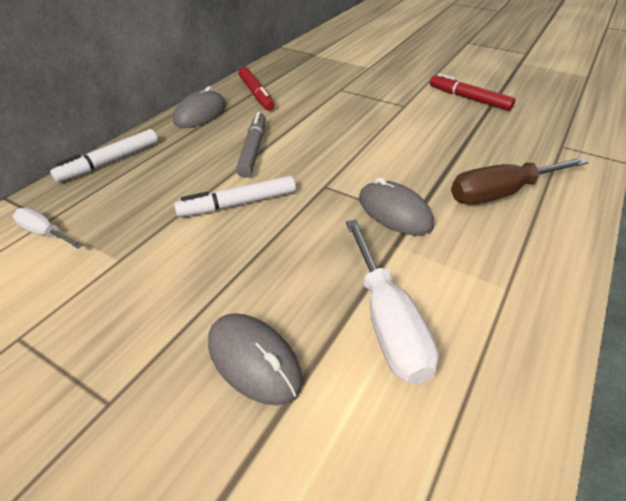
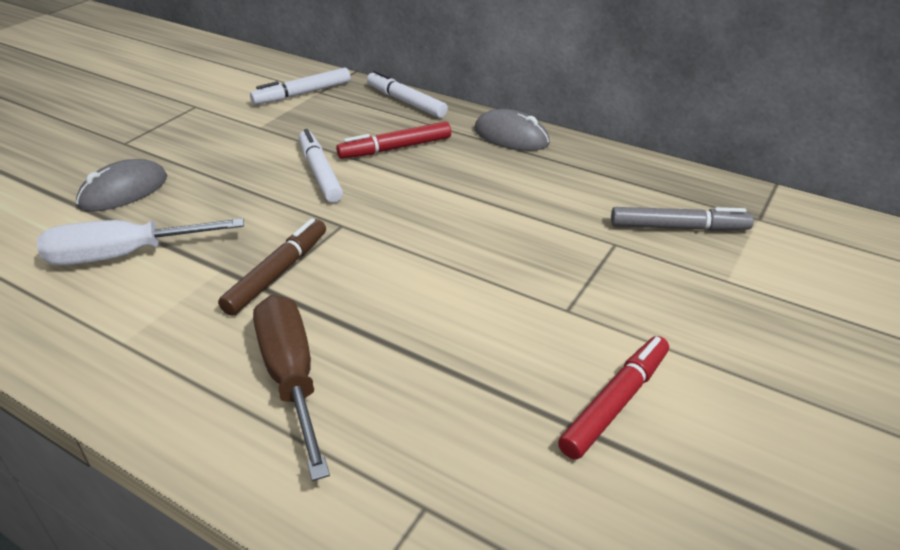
camera: 90 degrees right, 5 degrees down
white screwdriver [13,208,83,248] -> white marker [250,67,351,105]
grey marker [236,112,266,178] -> grey marker moved to [611,207,754,231]
red marker [239,67,275,111] -> red marker moved to [336,121,451,159]
grey mouse [359,177,434,236] -> brown marker [218,218,326,316]

